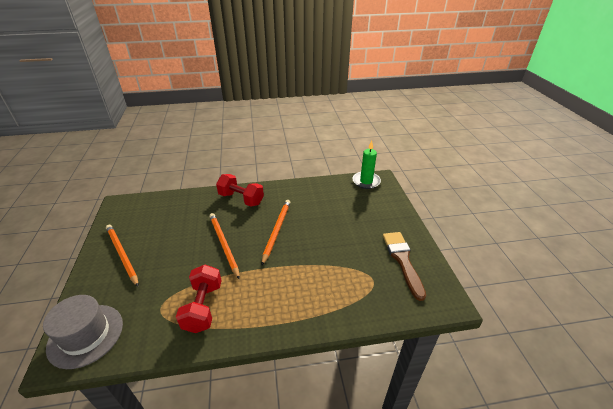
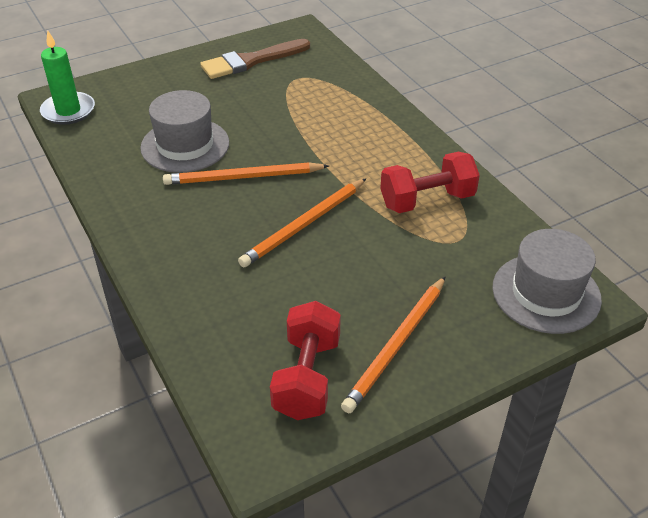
camera: 110 degrees left, 5 degrees up
red dumbbell [216,174,264,207] -> red dumbbell moved to [270,301,341,420]
none -> grey hat [140,90,229,173]

